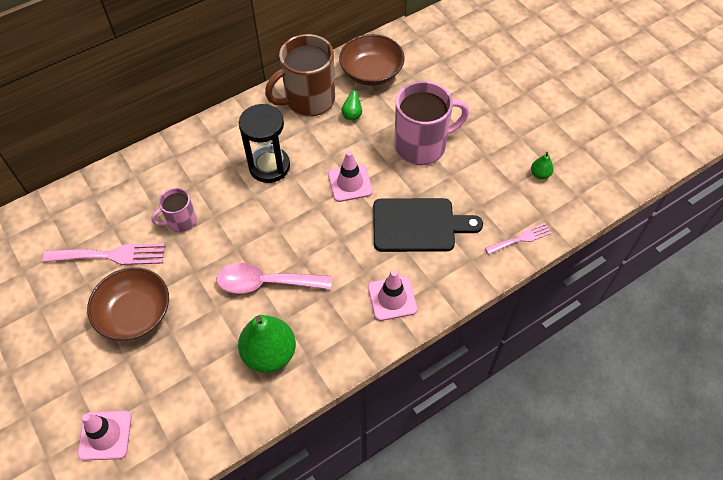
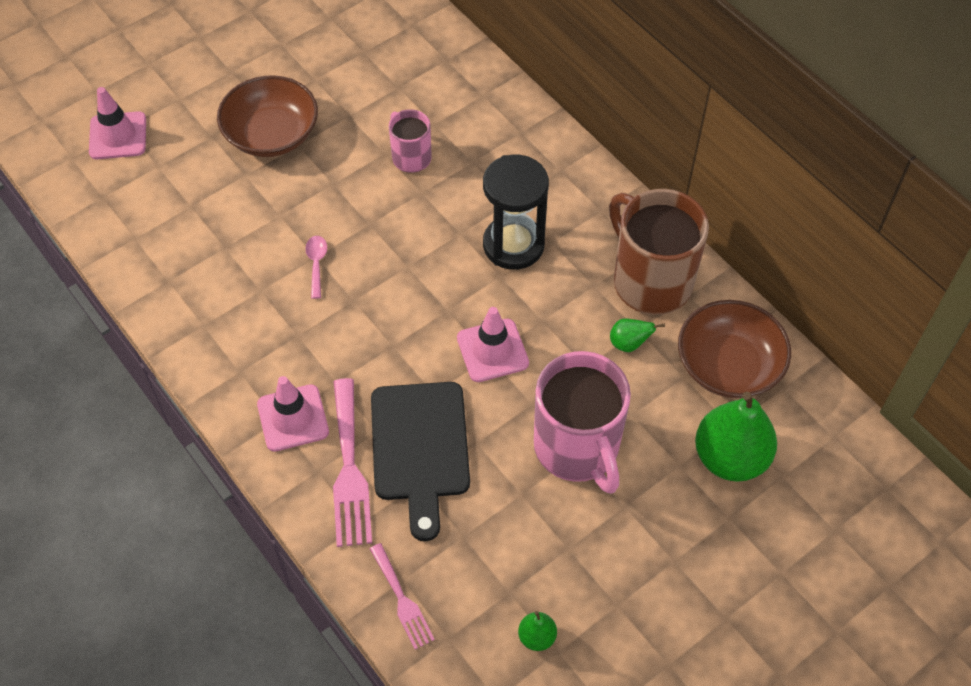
camera: 85 degrees right, 0 degrees up
pink fork [43,243,165,265] -> pink fork moved to [333,378,372,547]
pink spoon [216,263,332,294] -> pink spoon [305,236,327,299], size x0.47
green pear [238,315,296,373] -> green pear moved to [695,392,777,482]

